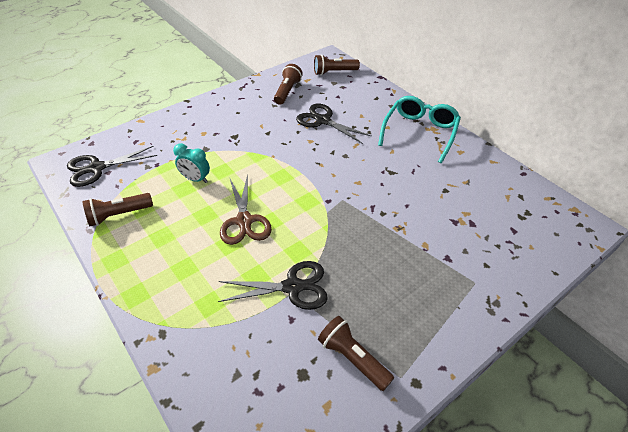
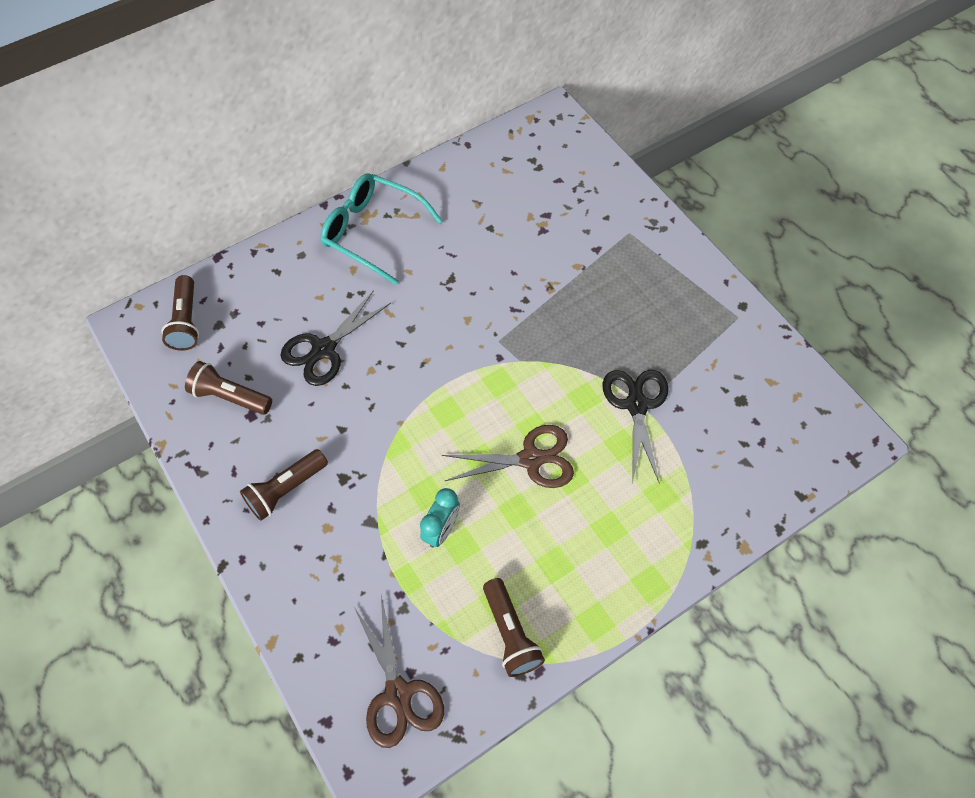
camera: 85 degrees left, 15 degrees up
black scissors [67,146,157,187] -> brown scissors [354,596,444,748]
brown flashlight [318,316,394,391] -> brown flashlight moved to [240,449,328,521]

